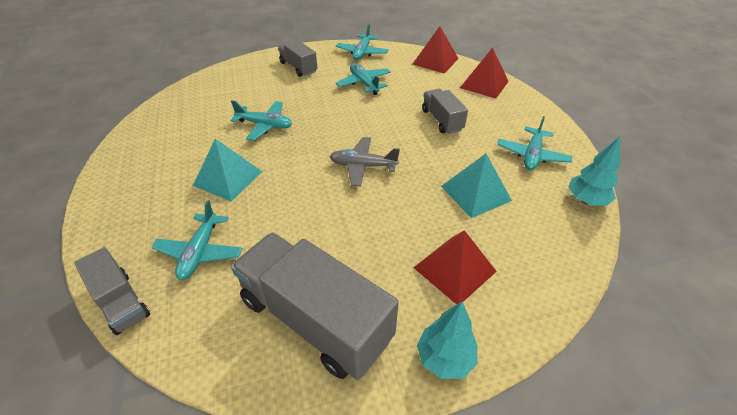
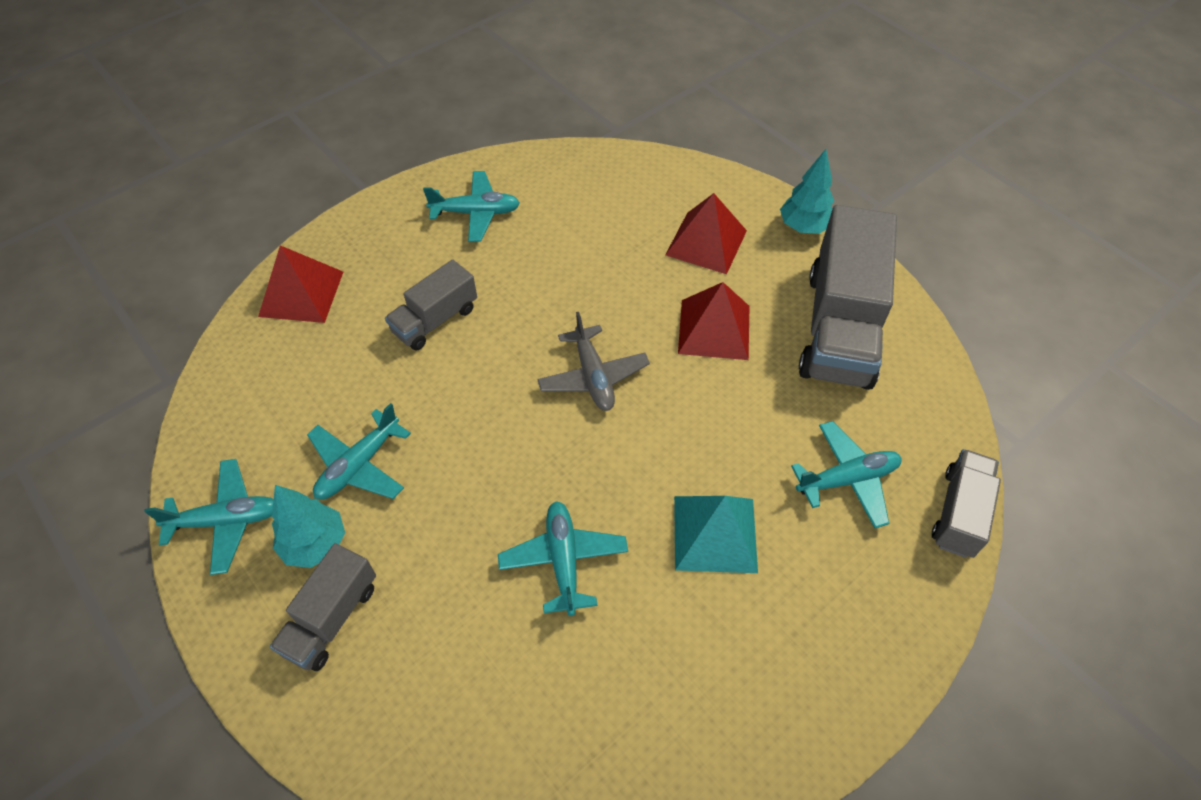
camera: 115 degrees left, 10 degrees up
red pyramid [413,26,459,73] -> red pyramid moved to [678,282,749,360]
turquoise pyramid [441,154,512,218] -> none
turquoise tree [568,137,620,206] -> turquoise tree moved to [272,485,345,568]

